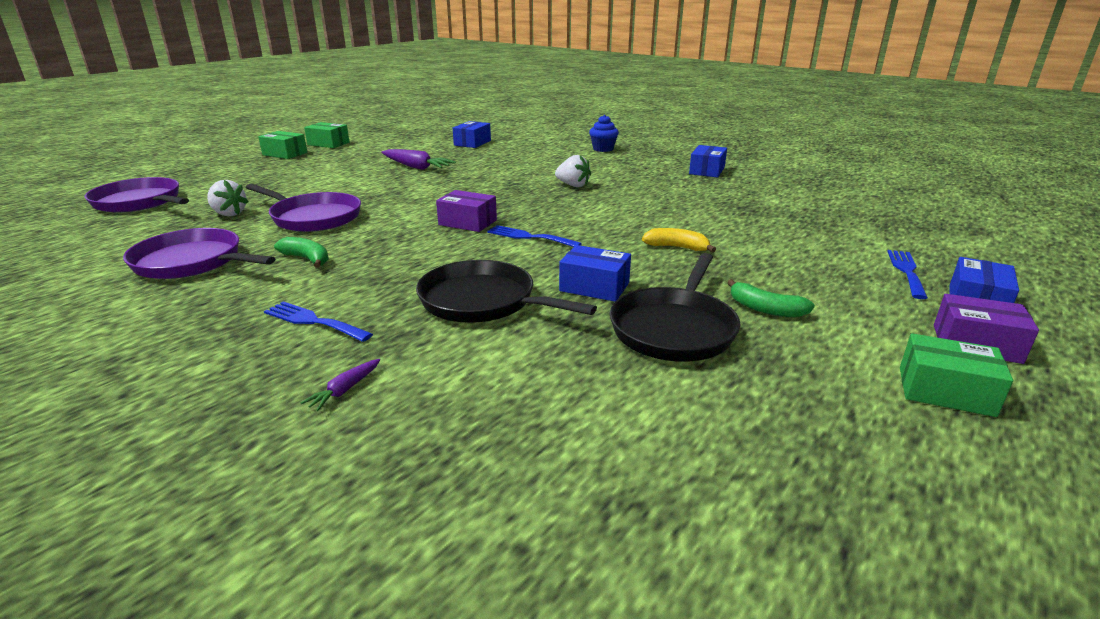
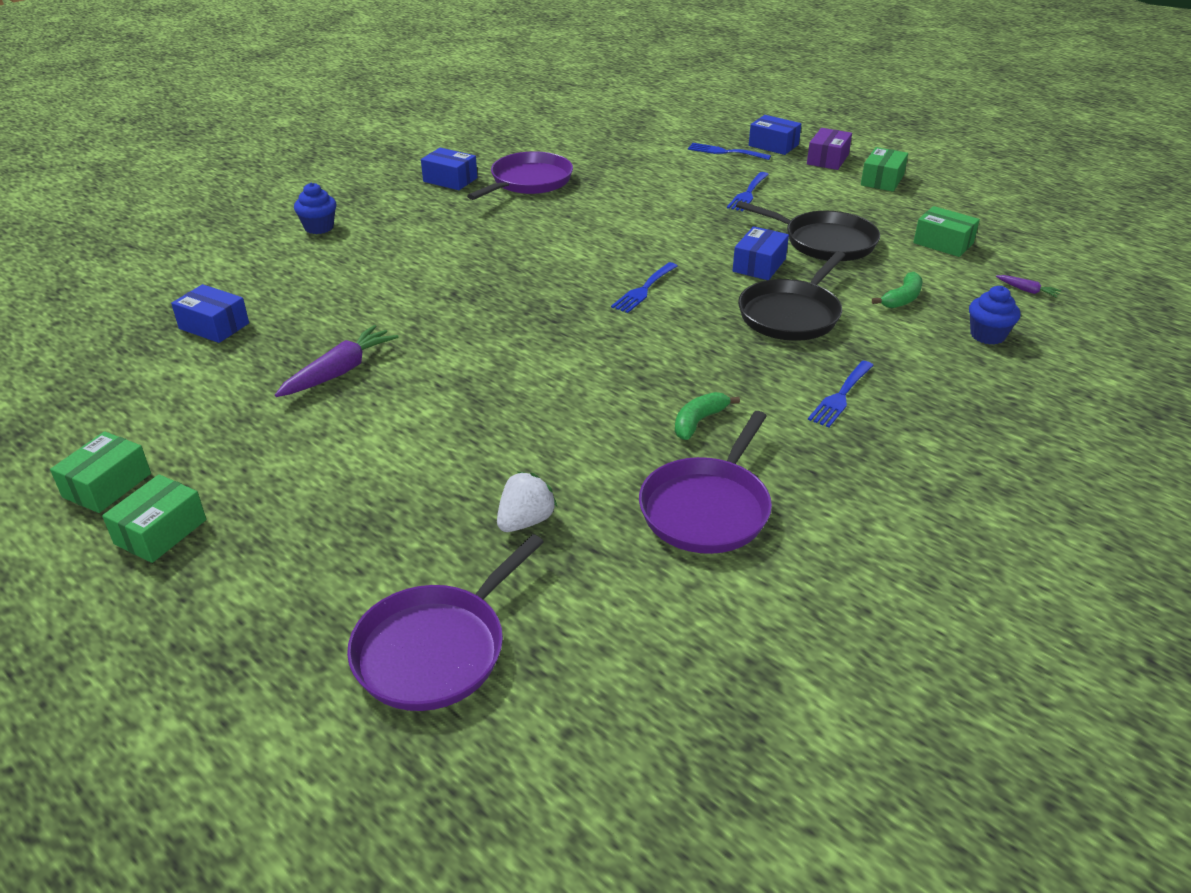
camera: 85 degrees left, 10 degrees up
purple pan [246,184,361,232] -> purple pan moved to [467,151,573,200]
purple carrot [301,359,380,411] -> purple carrot moved to [996,275,1061,298]
purple box [436,190,497,232] -> none
white strawberry [555,155,591,187] -> none
yellow banana [642,228,716,252] -> none
green banana [727,279,815,318] -> green banana moved to [872,272,922,308]
none -> blue fork [727,172,769,211]
none -> green box [913,206,980,257]
none -> blue cupcake [969,286,1020,345]

